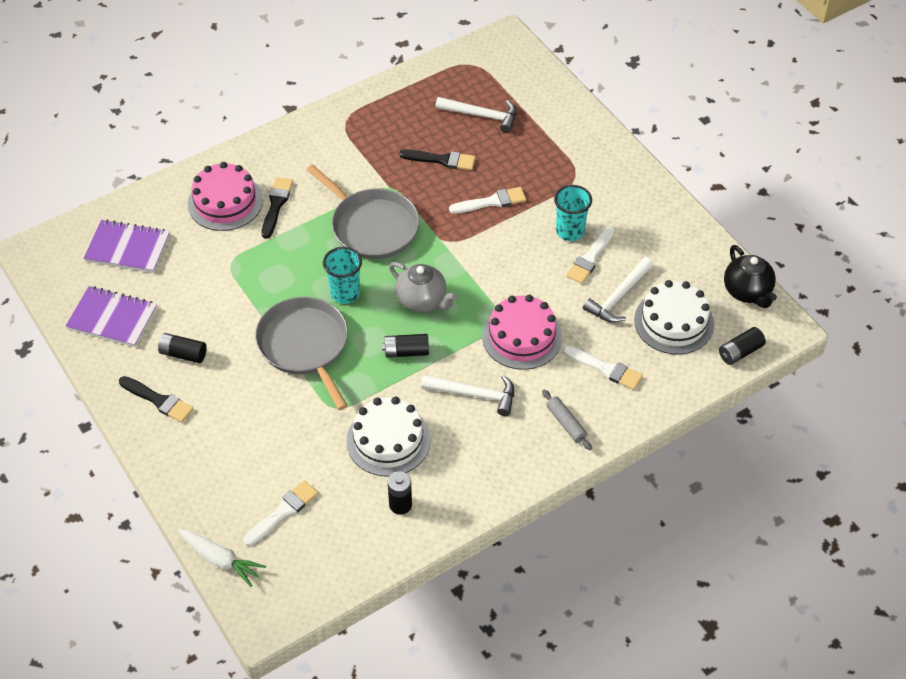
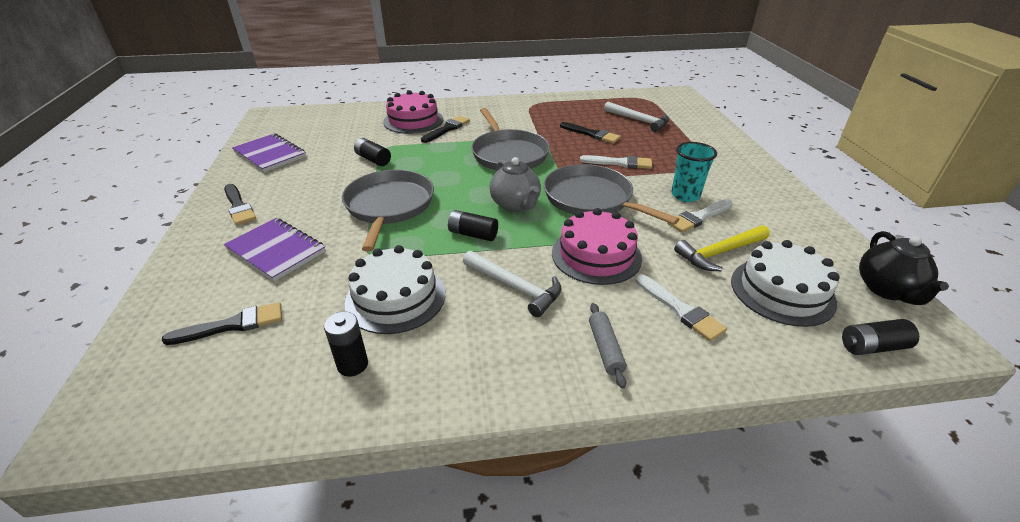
camera: 25 degrees right, 15 degrees down
purple notebook [84,219,170,273] -> purple notebook moved to [224,218,326,282]
black battery [158,333,207,363] -> black battery moved to [354,138,391,166]
white carrot [178,529,266,587] -> none
white brush [243,480,318,546] -> black brush [162,302,282,345]
turquoise cup [323,247,362,304] -> none
white hammer [583,257,654,323] -> yellow hammer [674,225,770,271]
none -> grey pan [544,164,679,225]

